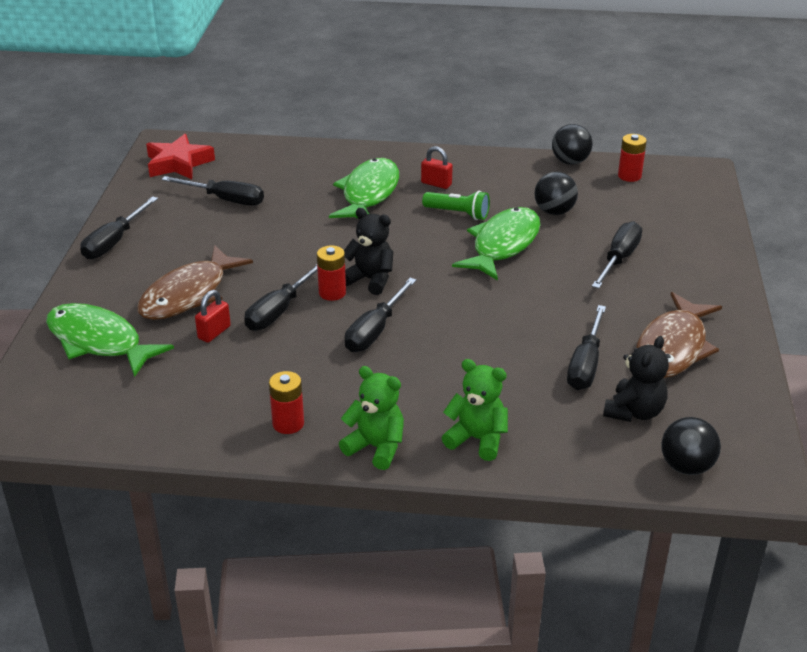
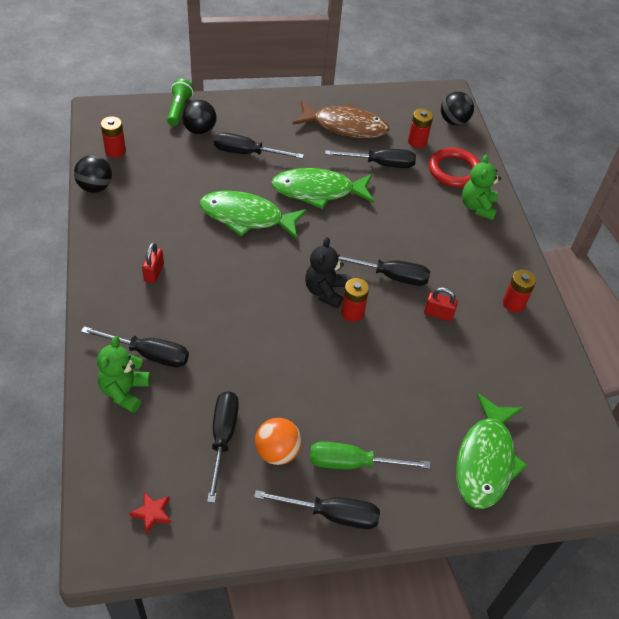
camera: 110 degrees left, 15 degrees up
brown fish [137,245,253,320] -> none
red star [146,134,215,179] -> red star [129,492,171,534], size x0.50
red padlock [195,290,231,343] -> red padlock moved to [424,287,458,322]
black screwdriver [244,264,318,331] -> black screwdriver moved to [81,326,189,368]
green fish [329,158,399,219] -> green fish moved to [271,168,374,209]
green teddy bear [339,366,404,470] -> green teddy bear moved to [97,336,150,413]
green flashlight [422,191,490,220] -> green flashlight moved to [167,79,194,126]
black ball [534,172,578,215] -> black ball moved to [182,100,217,135]
black teddy bear [603,336,669,422] -> red battery [408,109,433,148]
none -> orange ball [255,418,301,465]
none -> green screwdriver [310,442,430,469]
none -> red ring [429,148,480,188]

